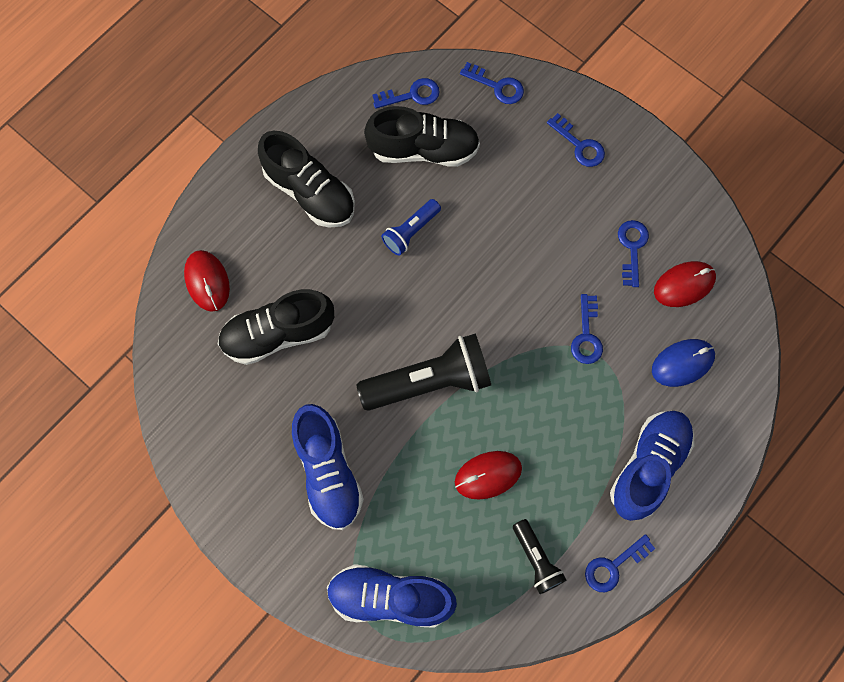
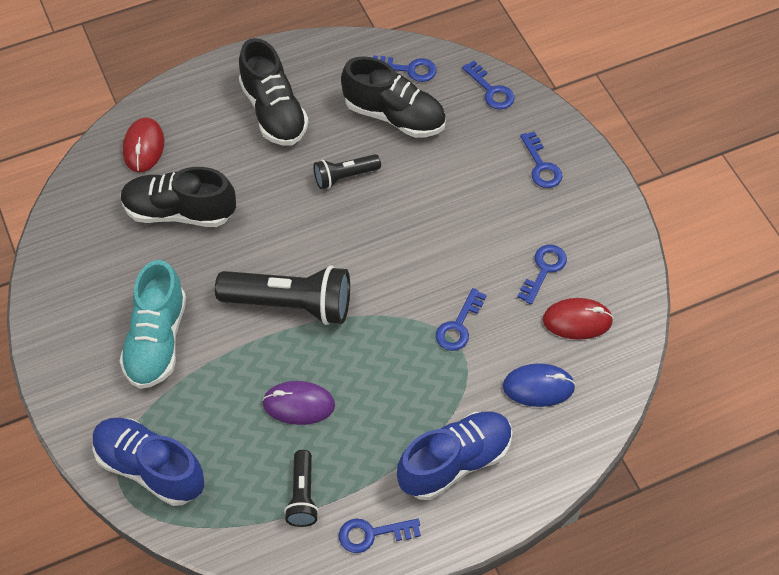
camera: 25 degrees right, 15 degrees down
blue shoe [292,404,364,530] -> turquoise shoe [119,260,186,389]
blue flashlight [381,199,441,256] -> black flashlight [314,154,381,189]
red mouse [455,451,522,500] -> purple mouse [262,381,335,425]

